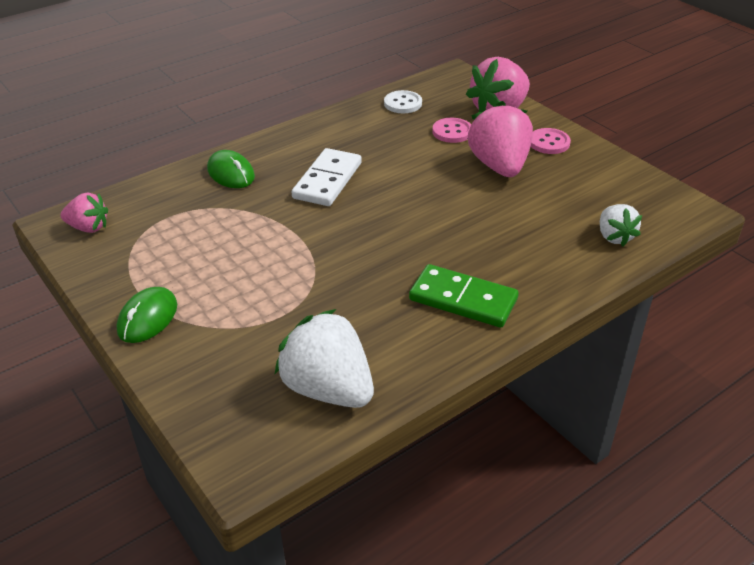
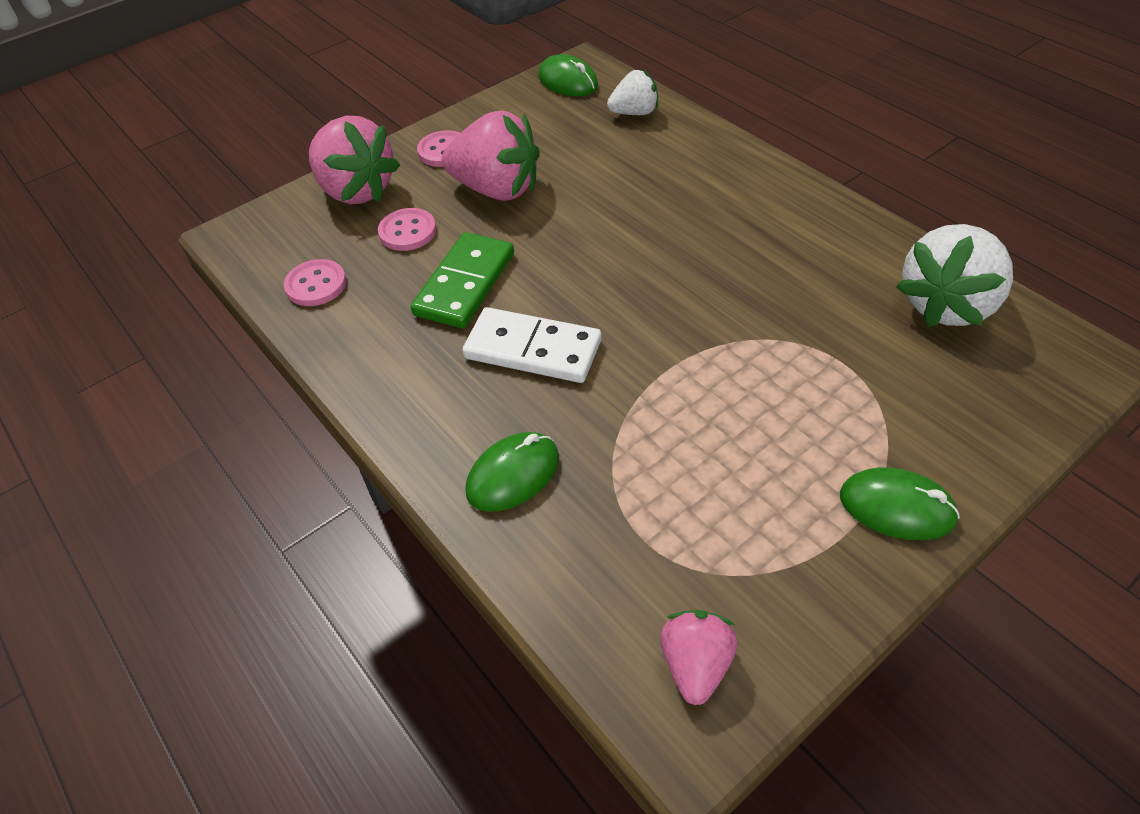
camera: 90 degrees left, 10 degrees up
white button [384,90,422,113] -> pink button [284,259,346,306]
green domino [409,264,519,328] -> green domino moved to [411,232,514,328]
pink strawberry [468,101,533,177] -> pink strawberry turned 150 degrees counterclockwise [442,110,540,201]
none -> green mouse [538,54,598,96]

